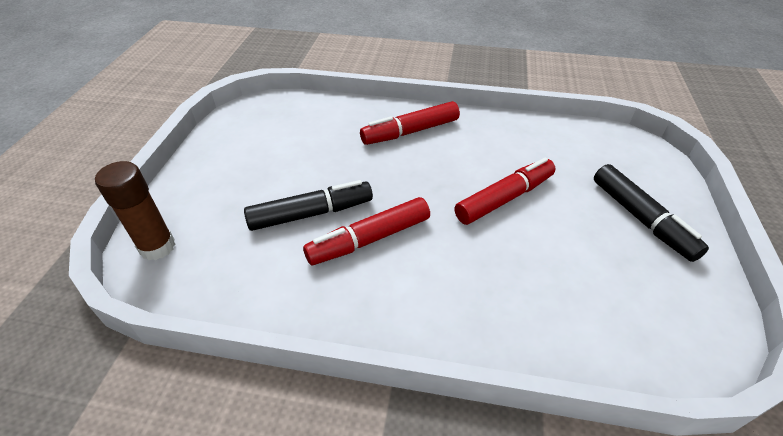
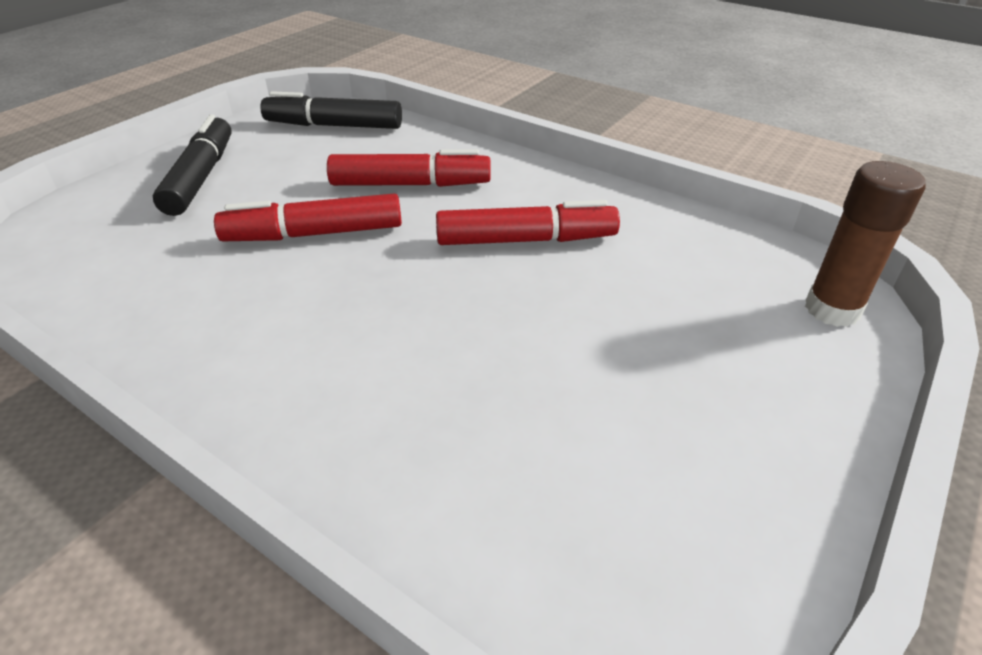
camera: 155 degrees left, 5 degrees down
black marker [244,180,373,231] -> black marker moved to [261,91,402,129]
red marker [360,101,460,145] -> red marker moved to [327,149,491,187]

